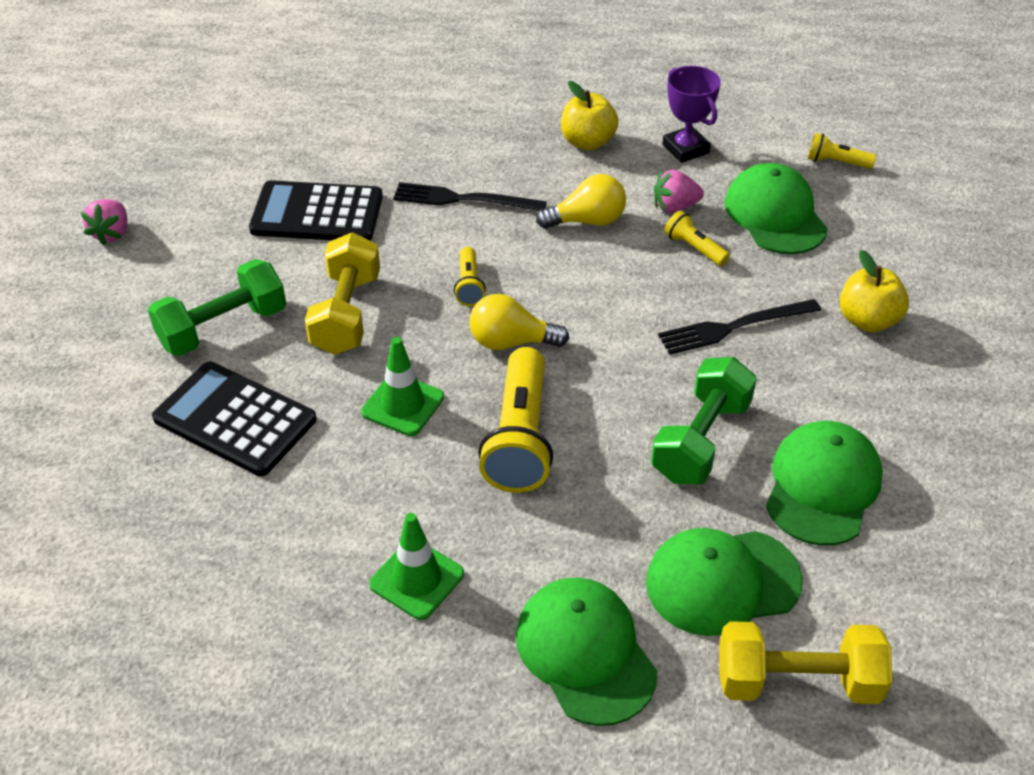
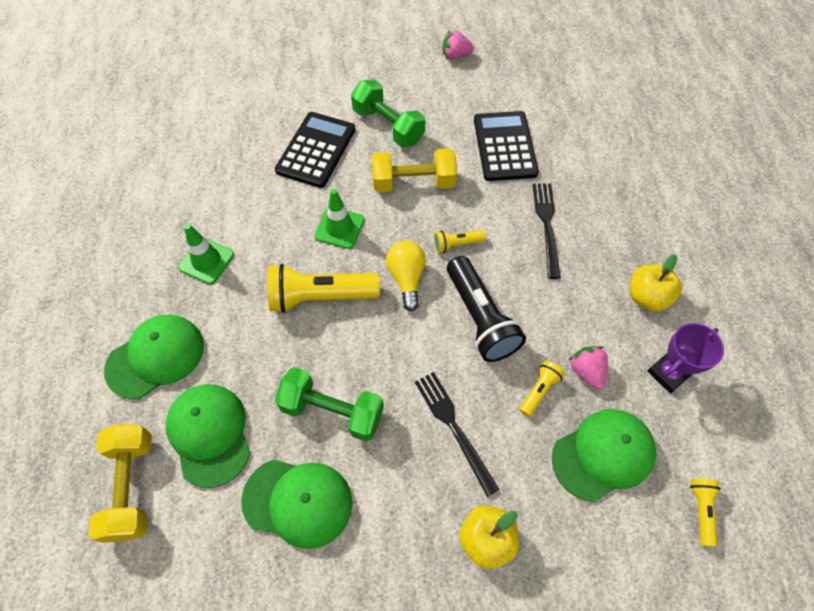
camera: 80 degrees right, 15 degrees up
yellow light bulb [536,174,626,229] -> none
none -> black flashlight [447,256,526,362]

